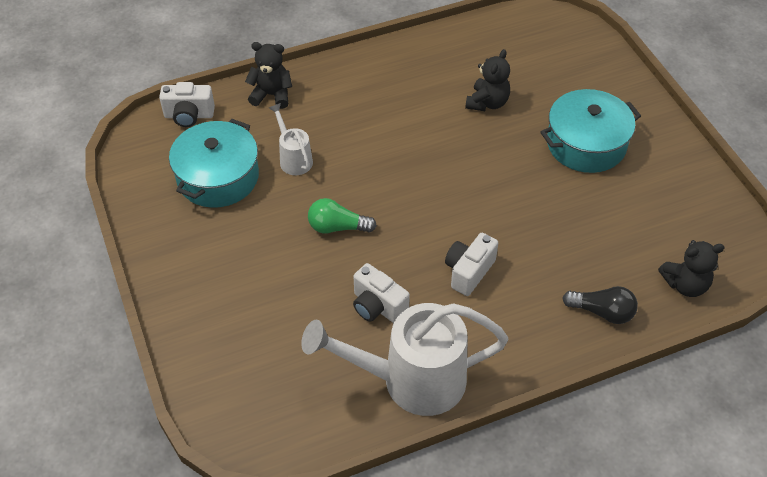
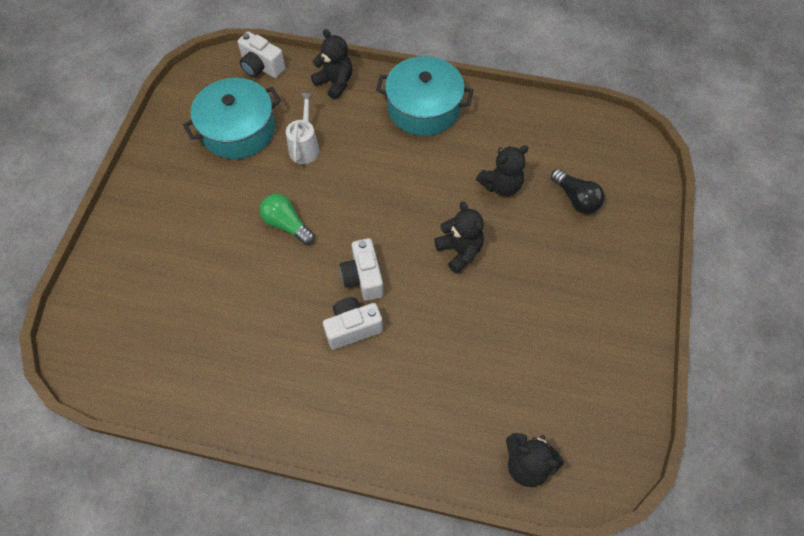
camera: 35 degrees right, 10 degrees up
white watering can [301,303,508,416] -> none
white camera [353,263,410,323] -> white camera moved to [340,238,384,301]
turquoise pot [540,89,641,173] -> turquoise pot moved to [376,56,473,136]
black light bulb [563,286,638,324] -> black light bulb moved to [551,169,605,214]
none -> black teddy bear [435,202,484,273]

